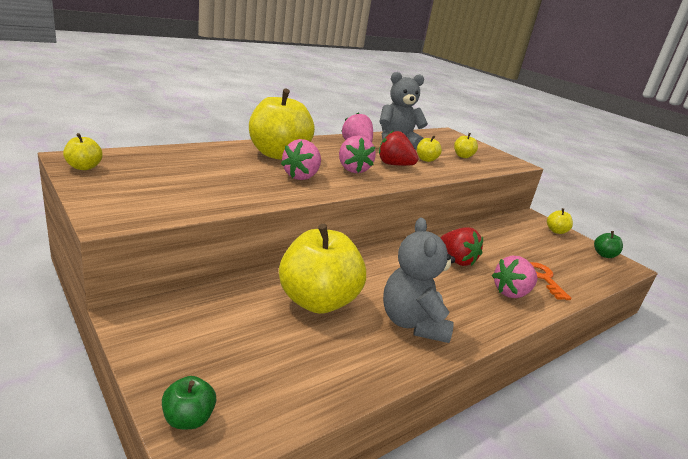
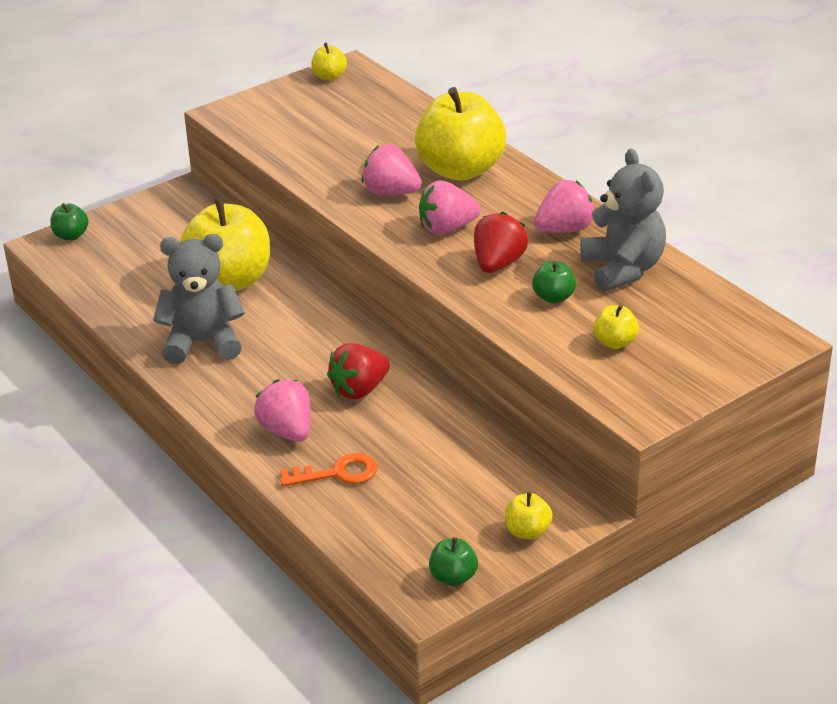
camera: 95 degrees right, 10 degrees up
yellow apple [417,135,442,162] -> green apple [532,261,576,303]

